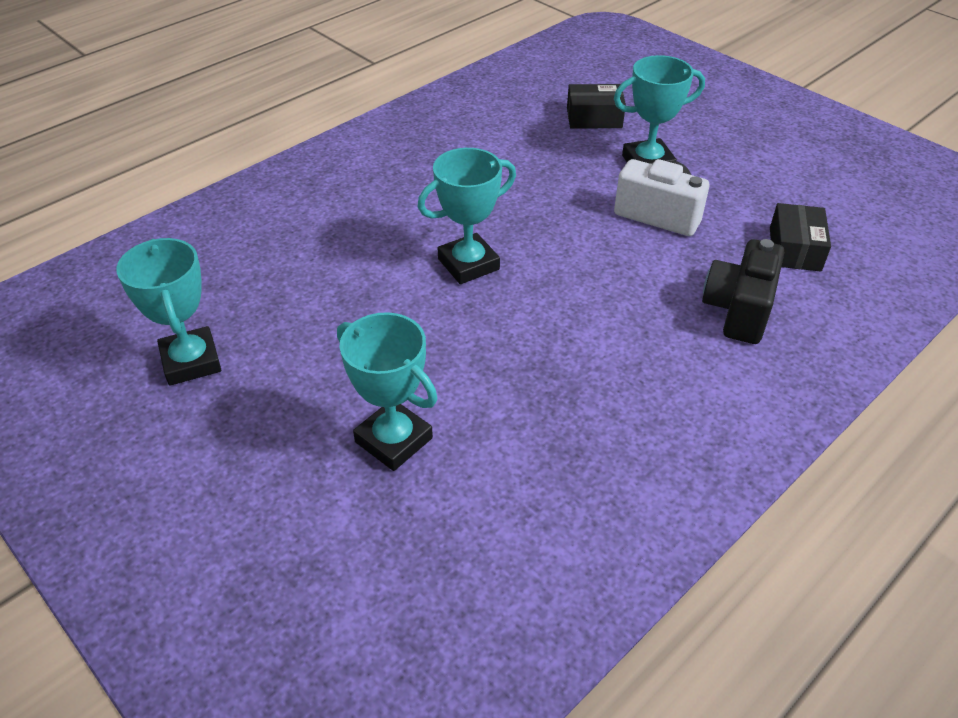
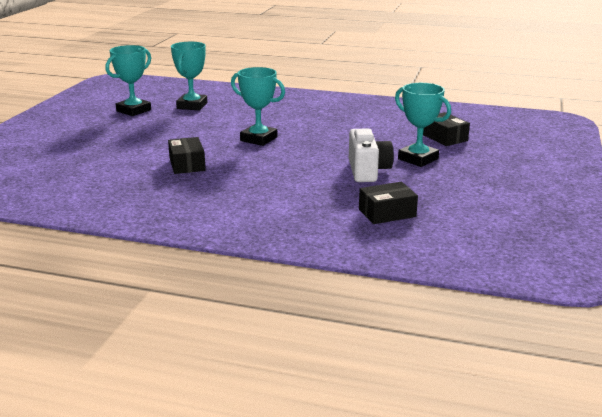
camera: 60 degrees right, 20 degrees down
turquoise trophy [337,312,437,471] -> turquoise trophy moved to [171,42,207,110]
black camera [702,239,784,344] -> none
none -> black box [168,137,206,174]

